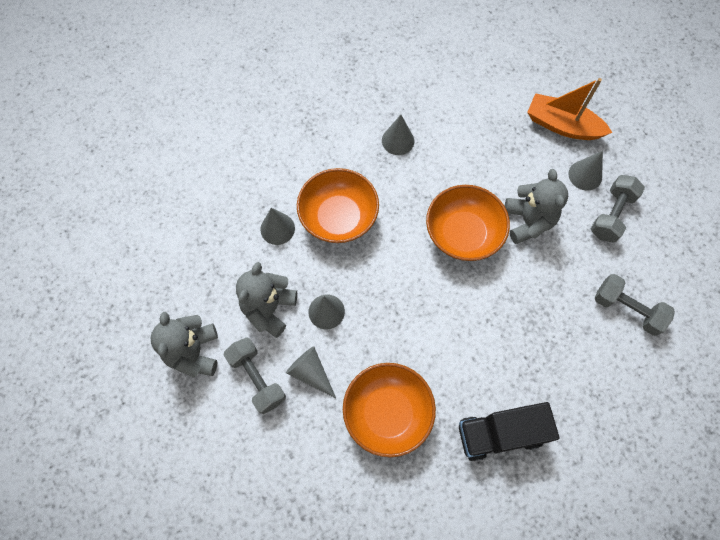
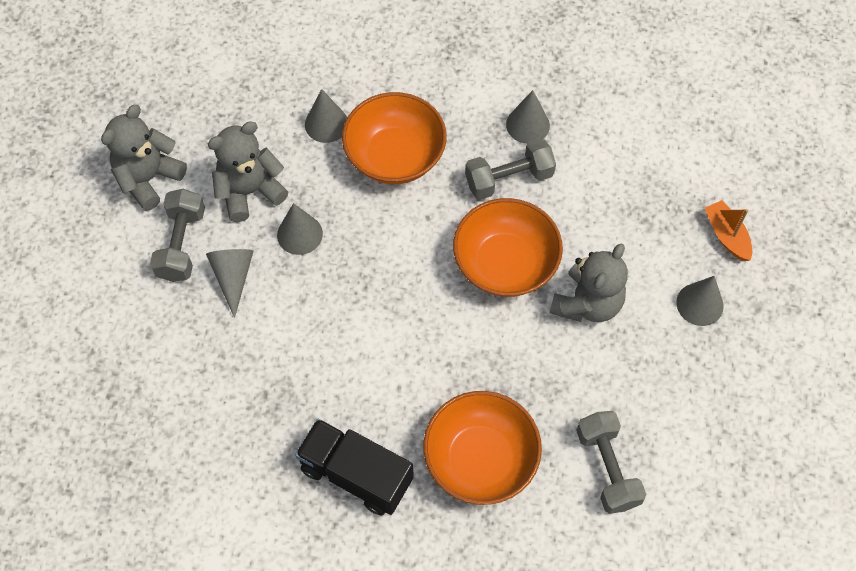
camera: 40 degrees right, 5 degrees down
orange bowl [343,363,436,457] -> orange bowl moved to [423,391,542,505]
orange boat [527,78,612,140] -> orange boat [705,200,752,261], size x0.60
grey dumbbell [591,175,645,243] -> grey dumbbell moved to [465,138,556,200]

